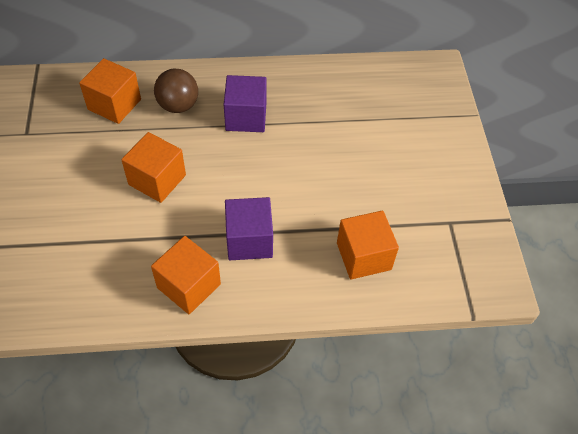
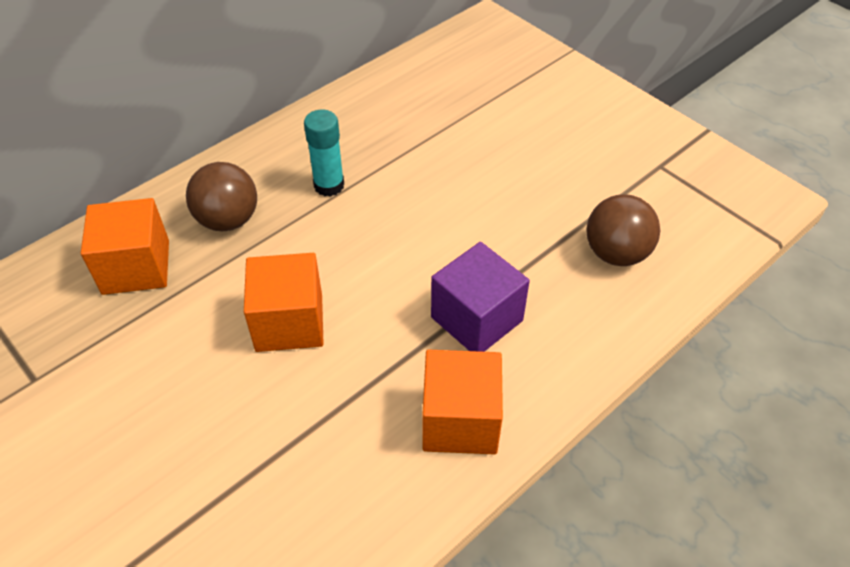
camera: 35 degrees left, 5 degrees down
purple cube [224,75,267,132] -> turquoise glue stick [304,110,344,197]
orange cube [337,211,399,280] -> brown ball [586,195,660,266]

